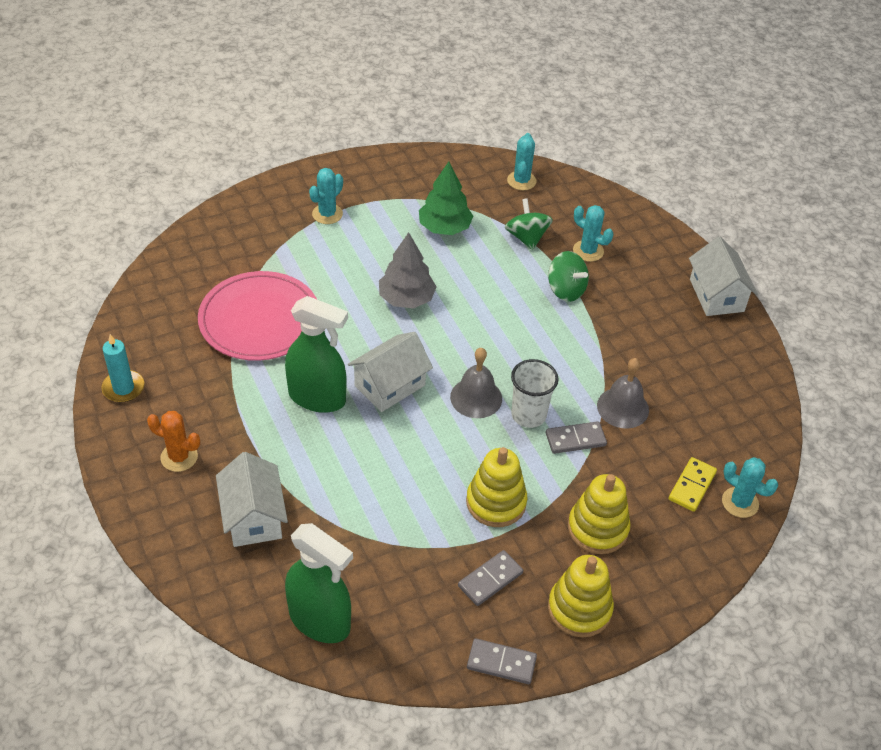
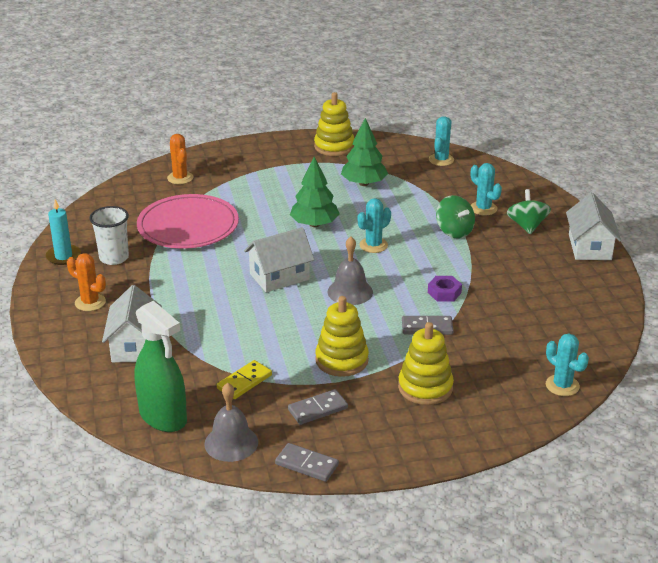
camera: 15 degrees right, 15 degrees down
green spray bottle [285,296,348,413] -> none
turquoise cactus [309,168,343,224] -> turquoise cactus moved to [357,198,391,253]
grey tree [379,232,437,308] -> green tree [290,157,340,227]
green spinning top [505,198,553,250] -> green spinning top moved to [507,189,551,235]
white cup [511,359,559,428] -> white cup moved to [89,206,129,265]
yellow stacking toy [548,555,614,637] -> yellow stacking toy moved to [314,92,354,156]
grey bell [597,358,649,429] -> grey bell moved to [204,383,258,462]
yellow domino [669,457,717,512] -> yellow domino moved to [217,360,272,399]
none -> orange cactus [167,134,194,184]
none -> purple nut [428,276,462,301]

